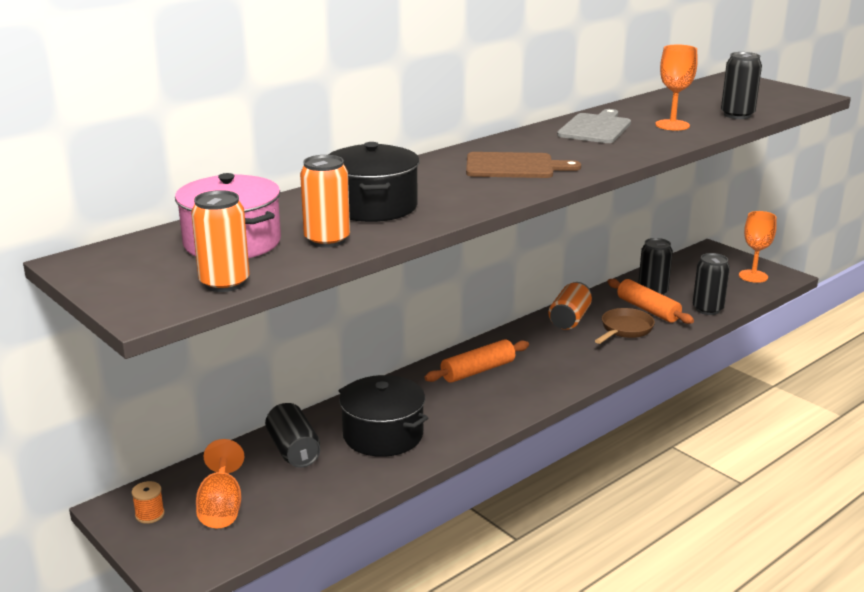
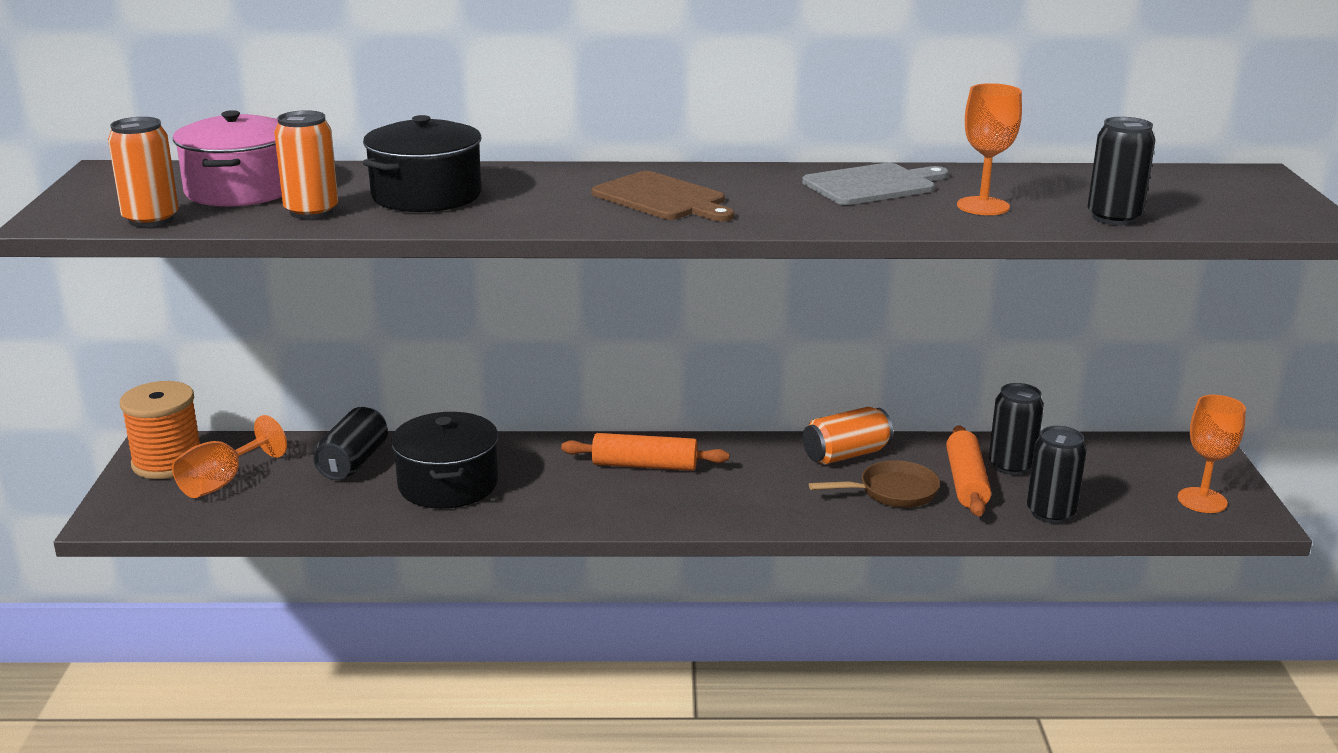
camera: 40 degrees right, 0 degrees up
orange spool [132,481,165,524] -> orange spool [120,381,200,479], size x2.24

